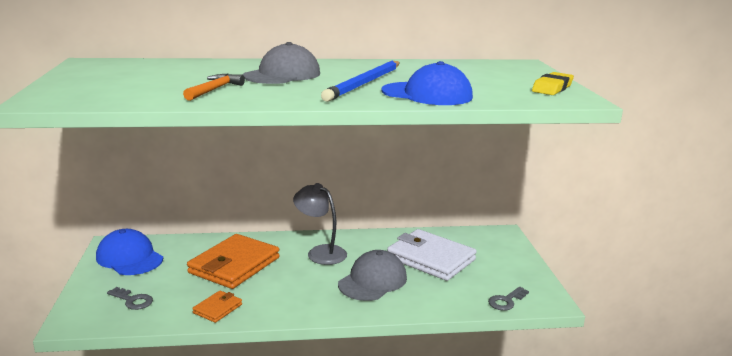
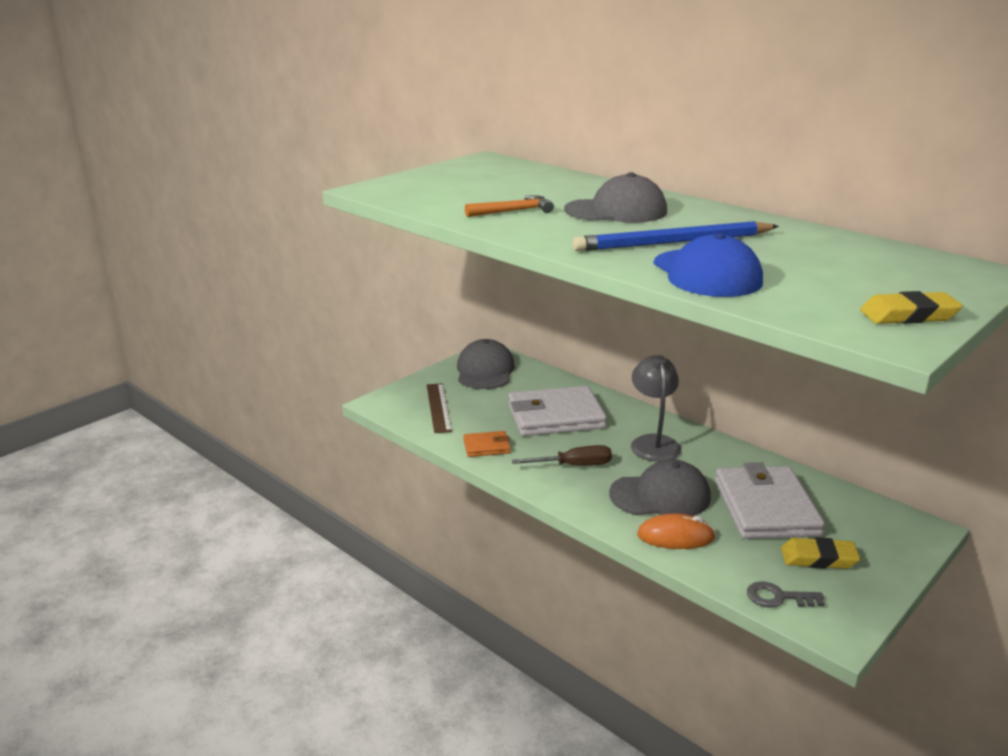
camera: 50 degrees right, 5 degrees up
blue cap [96,229,163,275] -> grey cap [457,339,515,389]
grey key [107,287,153,310] -> brown ruler [427,383,452,433]
orange wallet [187,234,280,289] -> white wallet [508,386,607,436]
none -> brown screwdriver [512,445,612,466]
none -> orange mouse [637,513,716,549]
none -> yellow eraser [781,537,860,569]

